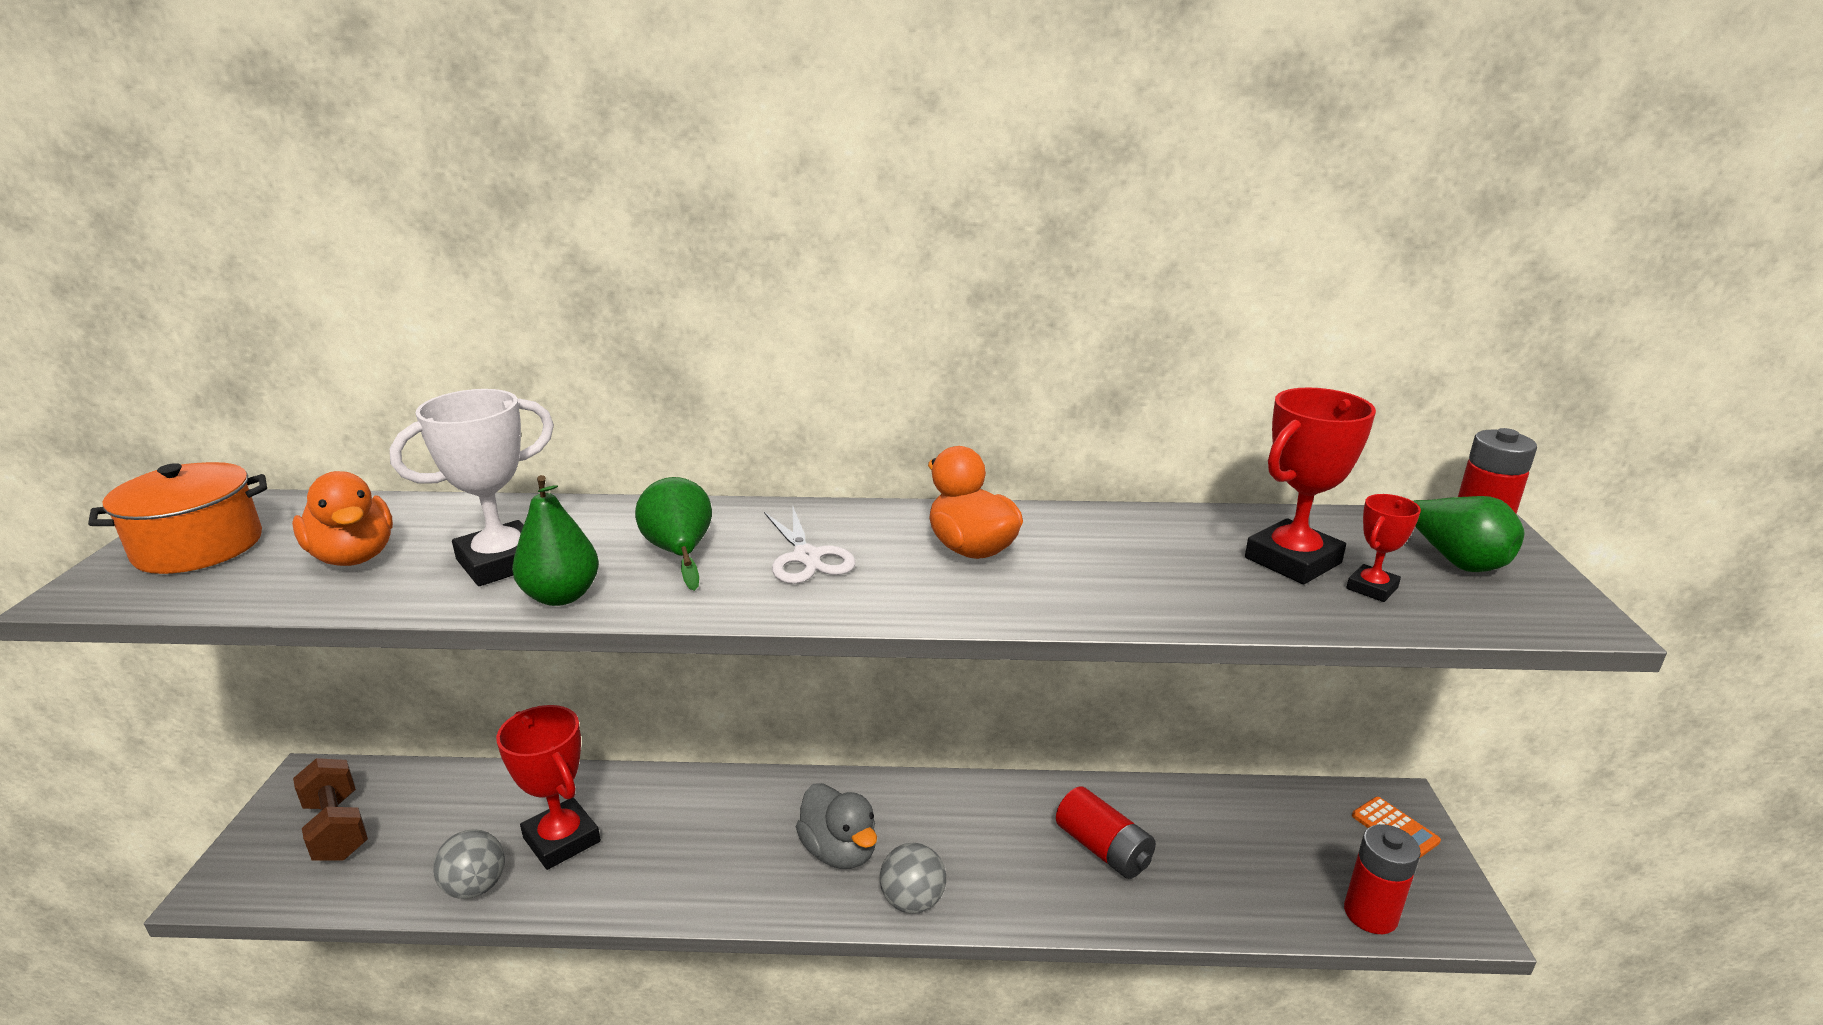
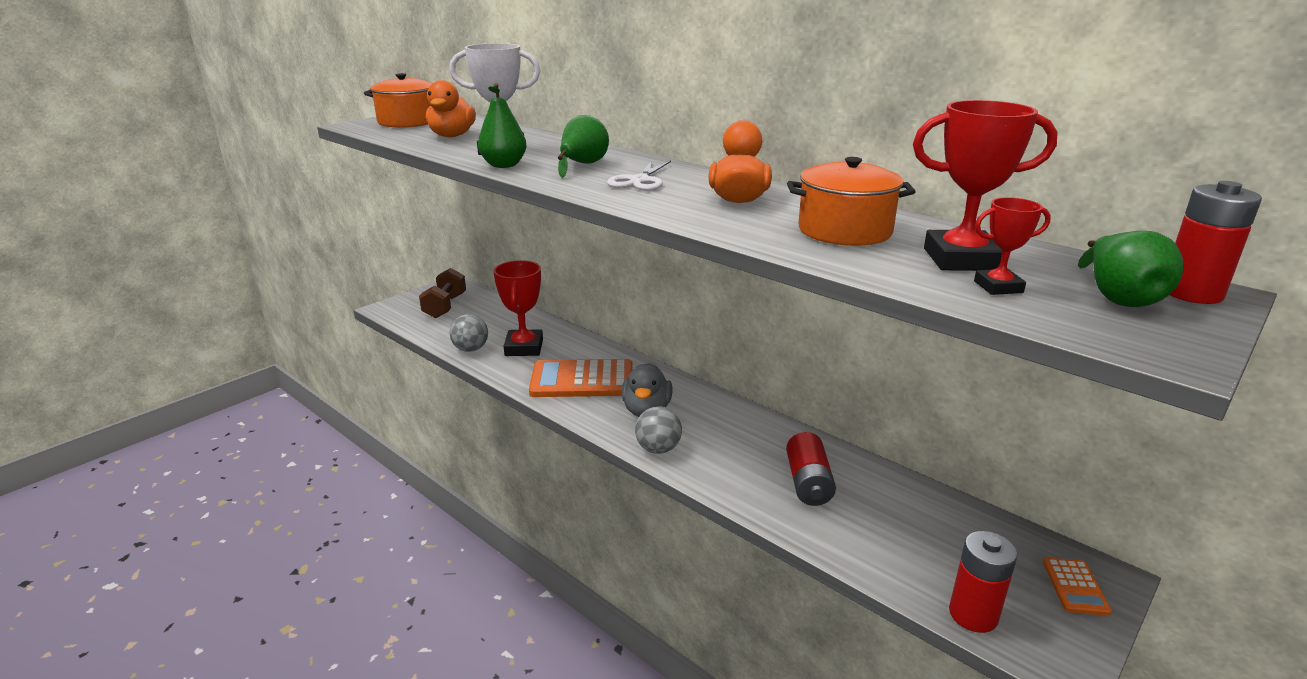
camera: 40 degrees right, 0 degrees up
none -> orange calculator [529,359,633,397]
none -> orange pot [787,157,916,246]

